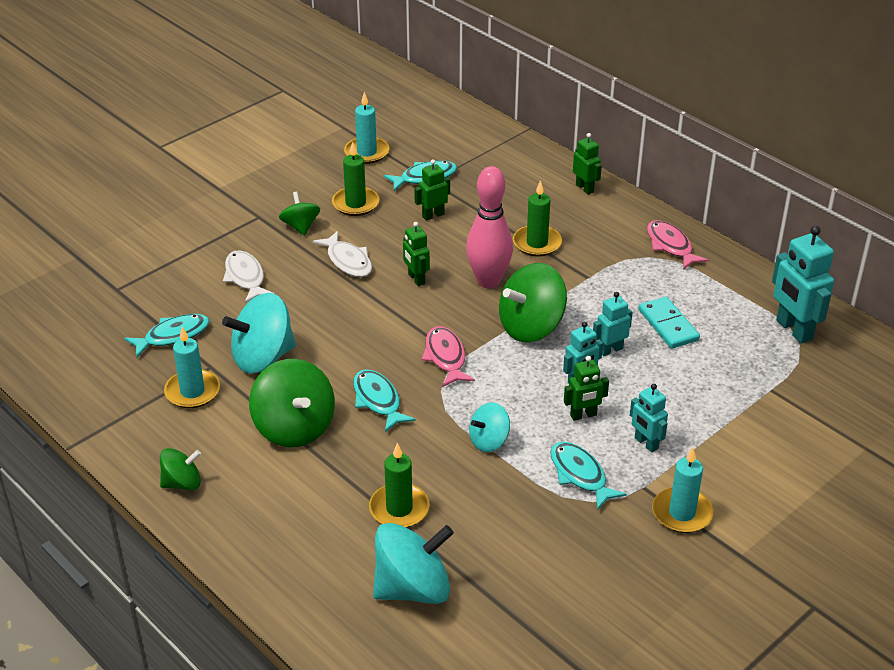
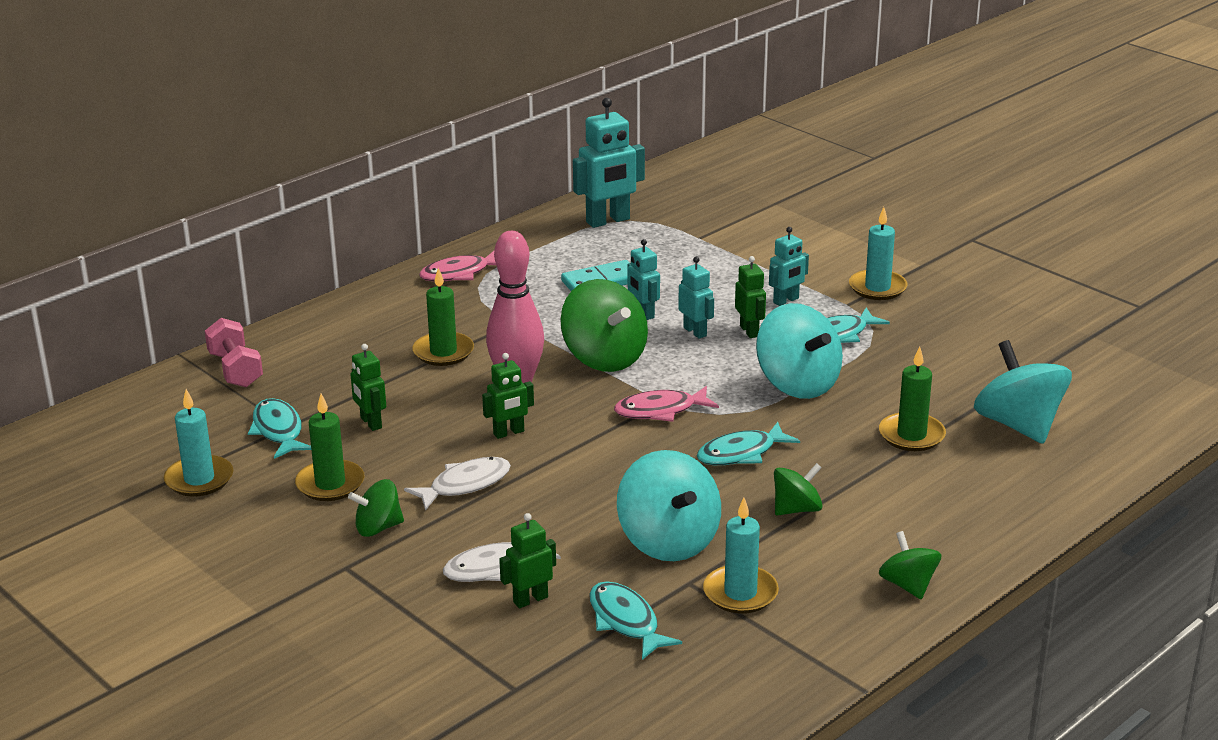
camera: 90 degrees left, 10 degrees down
green spinning top [249,359,335,447] -> green spinning top [774,463,823,515], size x0.56
turquoise spinning top [469,402,510,452] -> turquoise spinning top [756,303,843,399], size x1.77
green robot [573,133,602,195] -> green robot moved to [499,513,556,608]
none -> pink dumbbell [205,318,263,387]

